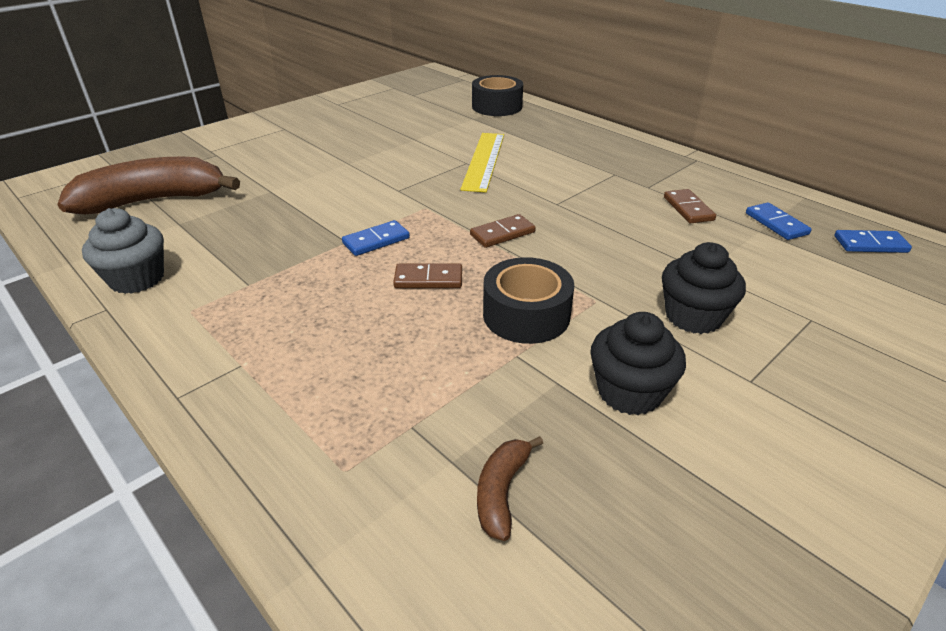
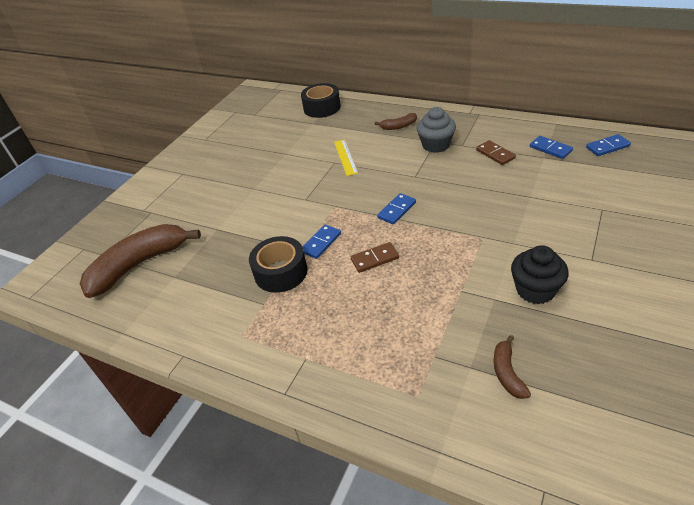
camera: 15 degrees left, 5 degrees up
grey cupcake [82,208,164,294] -> grey cupcake moved to [417,107,456,153]
yellow ruler [460,133,504,193] -> yellow ruler [334,140,358,176], size x0.66
brown domino [470,214,536,248] -> blue domino [377,193,416,224]
black tape [483,257,574,344] -> black tape moved to [249,236,307,293]
black cupcake [662,242,746,334] -> none
none -> brown banana [375,113,417,130]

